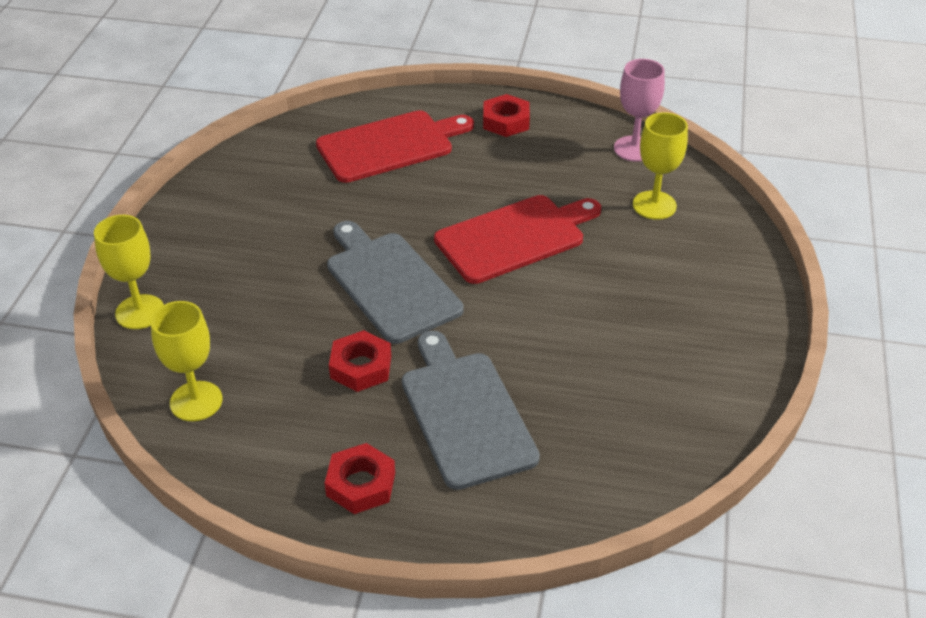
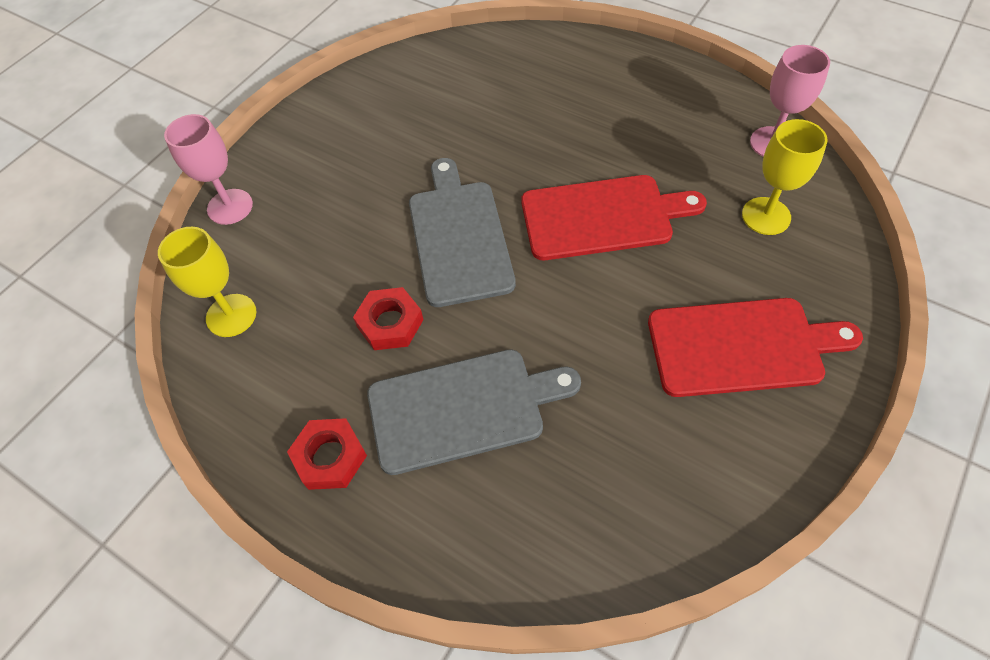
camera: 25 degrees right, 15 degrees up
yellow goblet [94,215,164,329] -> pink goblet [164,114,253,225]
red cutting board [316,110,474,183] -> red cutting board moved to [648,298,863,397]
grey cutting board [402,331,540,490] -> grey cutting board turned 75 degrees clockwise [367,349,581,475]
red nut [483,94,530,137] -> none

